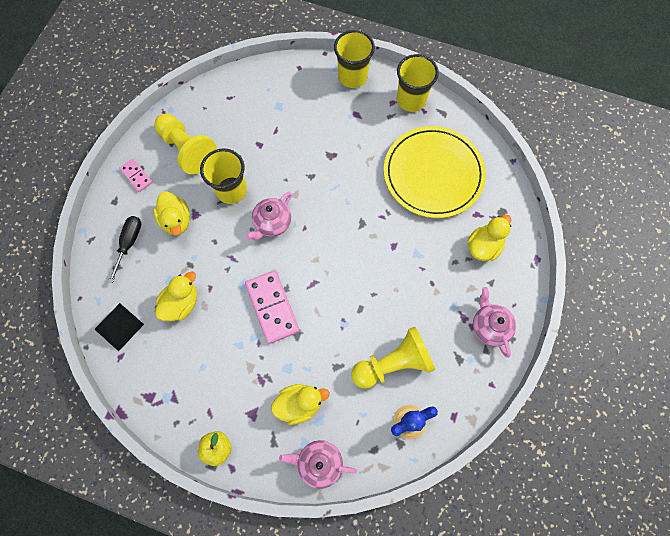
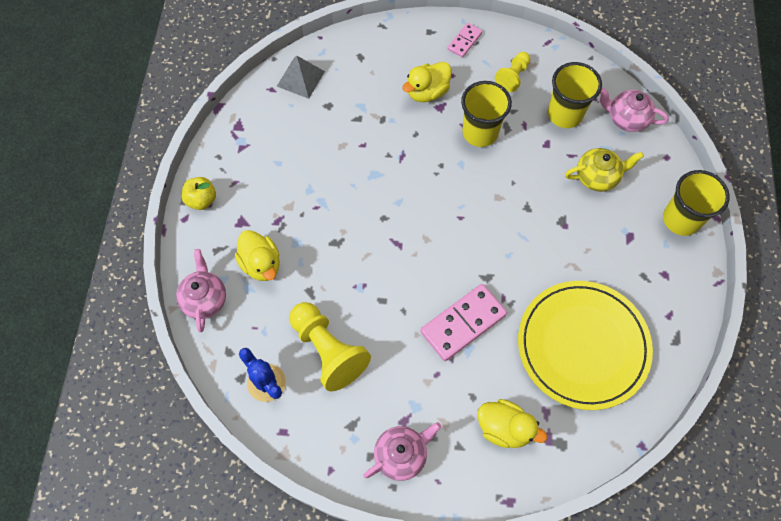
camera: 75 degrees right, 5 degrees down
black pyramid [94,303,144,351] -> grey pyramid [277,56,325,99]
black screwdriver [108,216,141,283] -> none
yellow pawn [154,113,217,175] -> yellow pawn [495,52,530,92], size x0.57
yellow duck [155,271,197,321] -> none
pink domino [245,270,300,344] -> pink domino moved to [420,284,507,361]
pink teapot [246,192,292,240] -> pink teapot moved to [600,87,669,132]
yellow cup [397,54,439,112] -> yellow cup moved to [548,62,602,128]
none -> yellow teapot [565,148,644,192]

